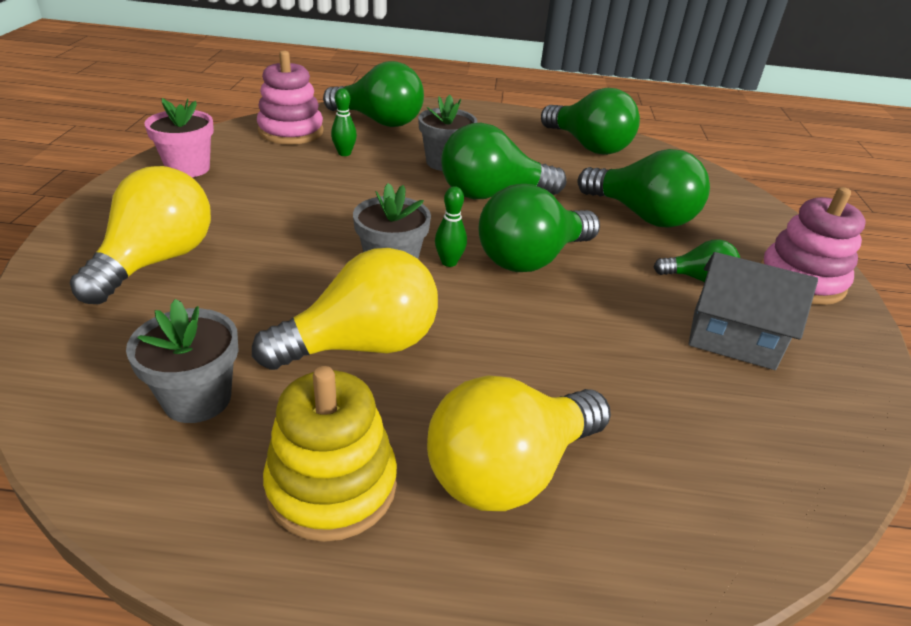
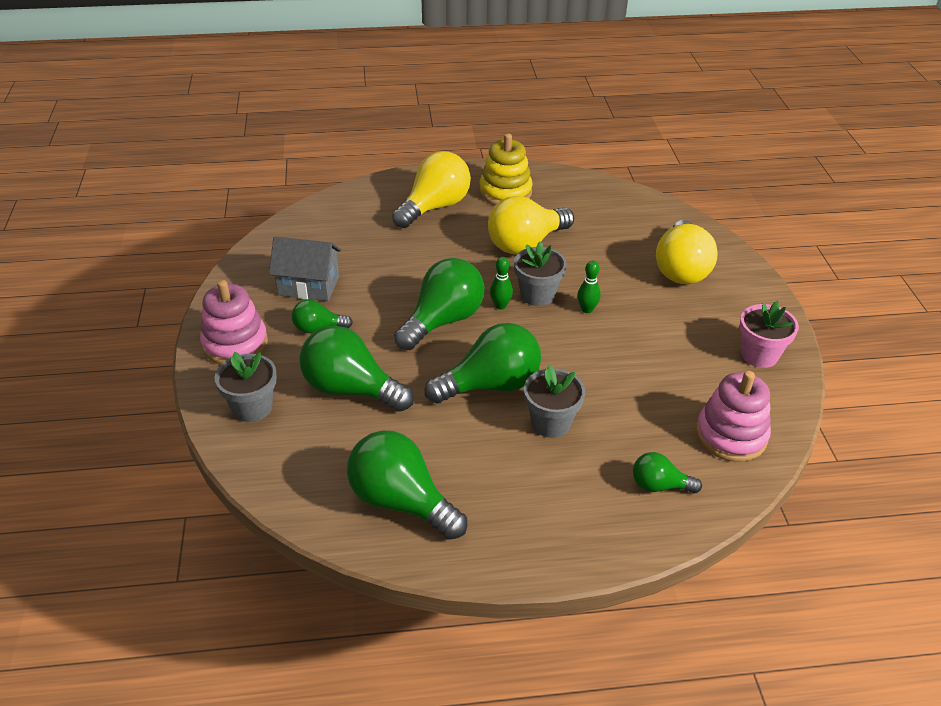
camera: 170 degrees right, 5 degrees up
grey flower pot [126,299,239,423] -> grey flower pot moved to [214,352,277,422]
green light bulb [323,61,424,127] -> green light bulb [633,452,702,493], size x0.53
green bowling pin [331,88,357,156] -> green bowling pin moved to [577,261,601,313]

